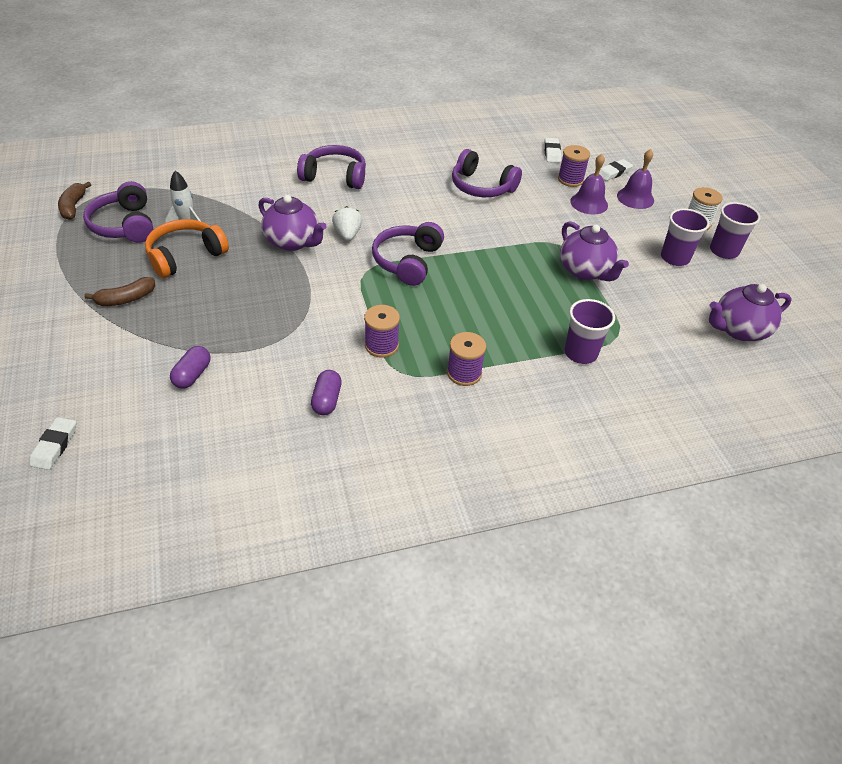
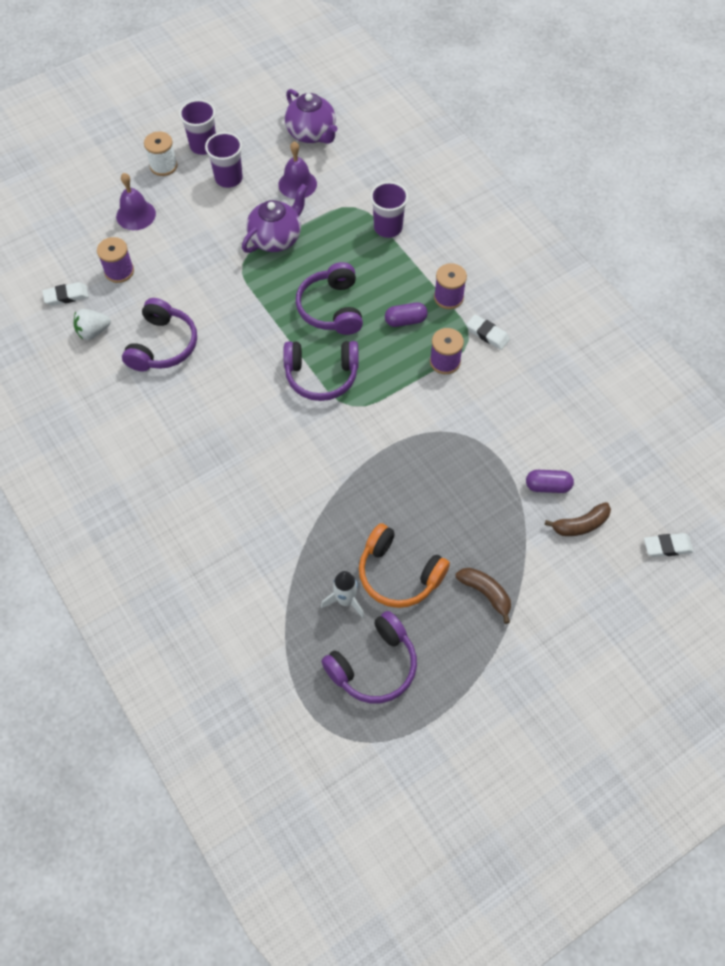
camera: 105 degrees left, 15 degrees up
brown banana [58,181,91,220] -> brown banana moved to [544,502,611,536]
purple teapot [259,195,327,251] -> none
purple headphones [297,145,366,189] -> purple headphones moved to [296,262,363,335]
purple capsule [311,370,342,415] -> purple capsule moved to [385,302,428,327]
white strawberry [332,206,362,241] -> white strawberry moved to [74,309,111,340]
purple bell [570,154,608,215] -> purple bell moved to [278,141,317,199]
white eraser [599,159,633,181] -> white eraser moved to [466,314,510,350]

